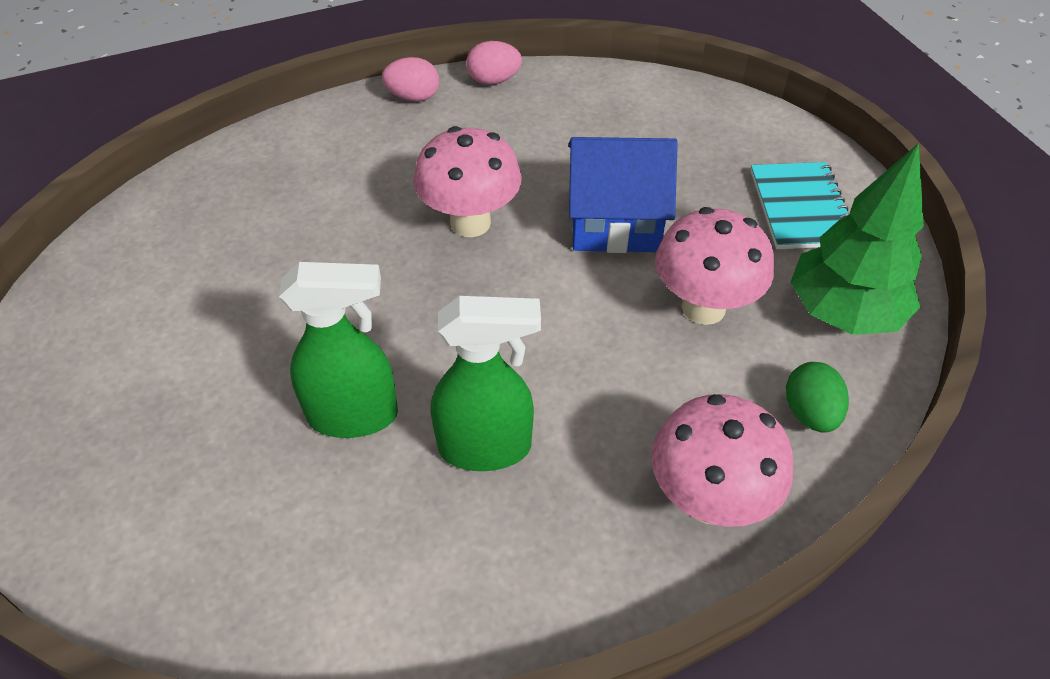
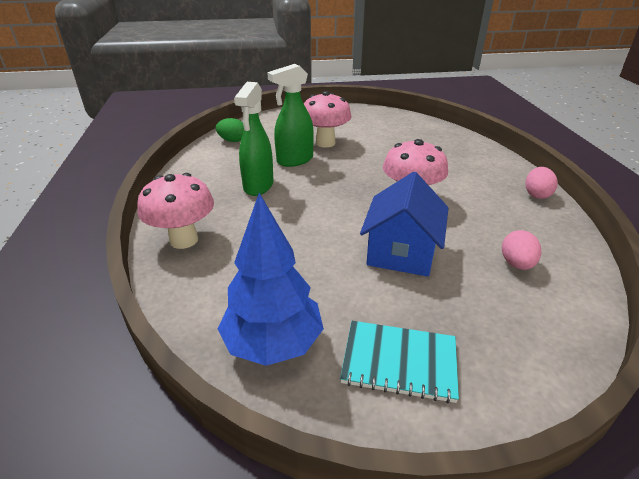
camera: 105 degrees right, 15 degrees down
green spray bottle [279,262,398,438] -> green spray bottle turned 45 degrees clockwise [267,64,314,167]
pink egg [466,41,522,85] -> pink egg moved to [502,230,541,270]
pink mushroom [655,207,774,325] -> pink mushroom moved to [304,91,352,148]
green egg [786,362,849,433] -> green egg moved to [216,118,244,142]
green tree [790,143,924,335] -> blue tree [218,193,324,366]

